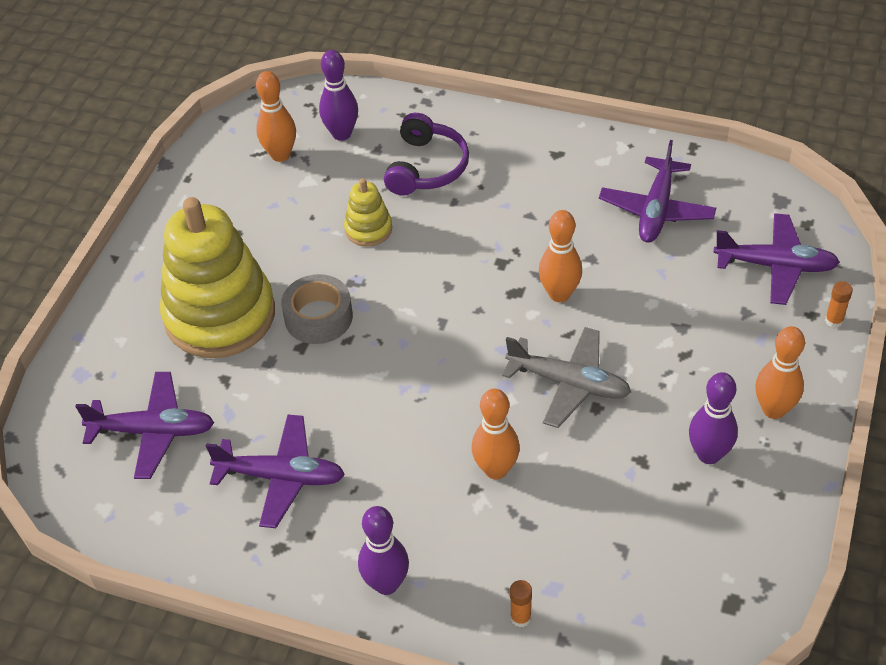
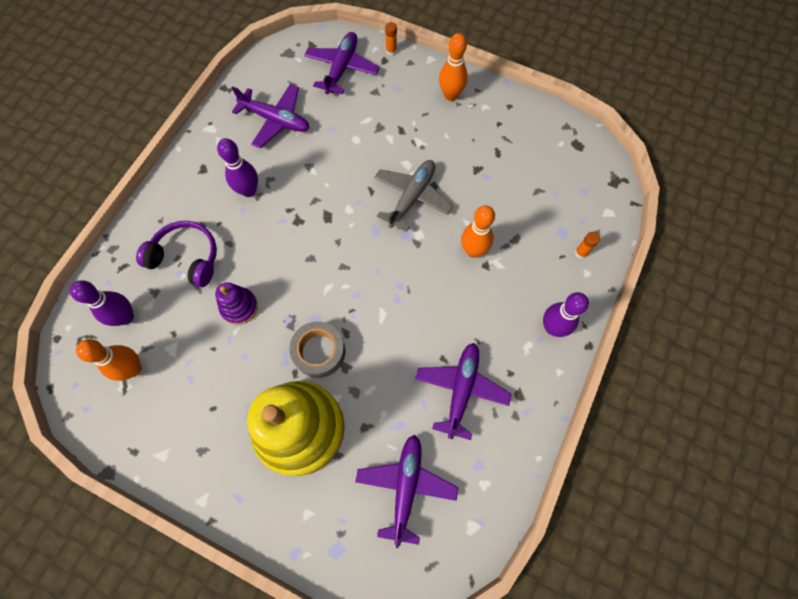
camera: 85 degrees left, 20 degrees up
yellow stacking toy [344,178,392,247] -> purple stacking toy [215,282,258,325]
orange bowling pin [539,210,582,302] -> none
purple bowling pin [689,372,738,464] -> purple bowling pin moved to [217,138,258,197]

